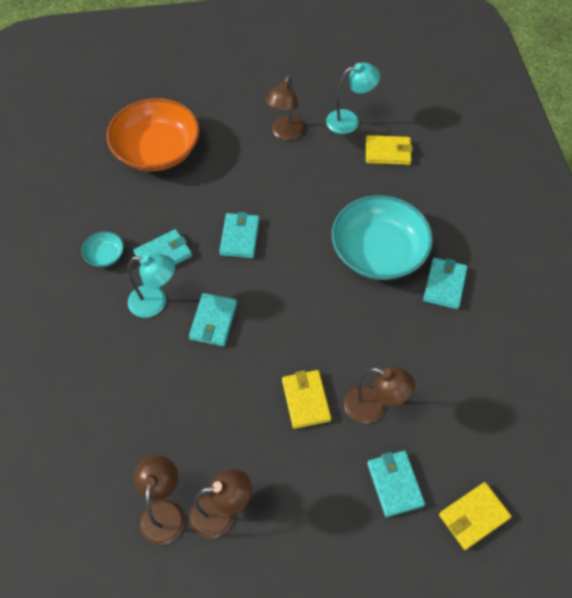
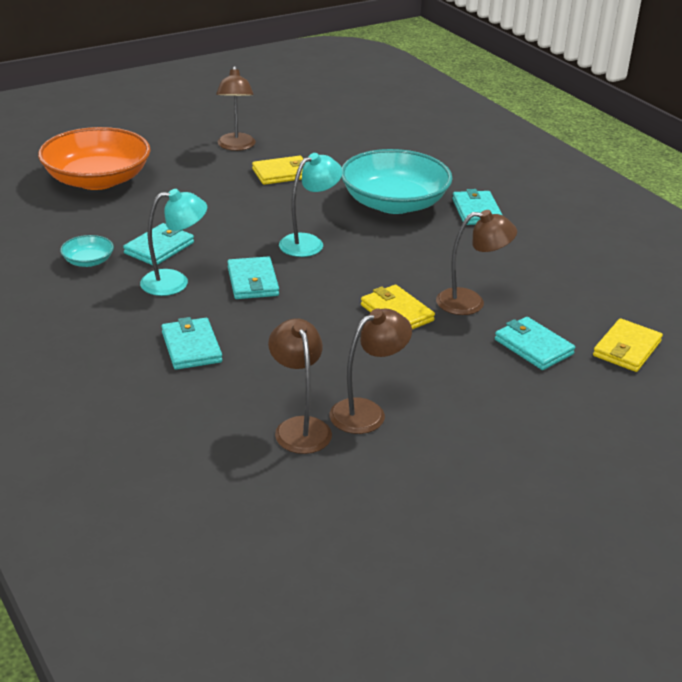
camera: 25 degrees left, 25 degrees down
turquoise wallet [219,212,259,258] -> turquoise wallet moved to [161,317,222,370]
turquoise lamp [326,63,380,134] -> turquoise lamp moved to [279,153,343,257]
yellow wallet [366,135,413,165] -> yellow wallet moved to [252,156,303,185]

